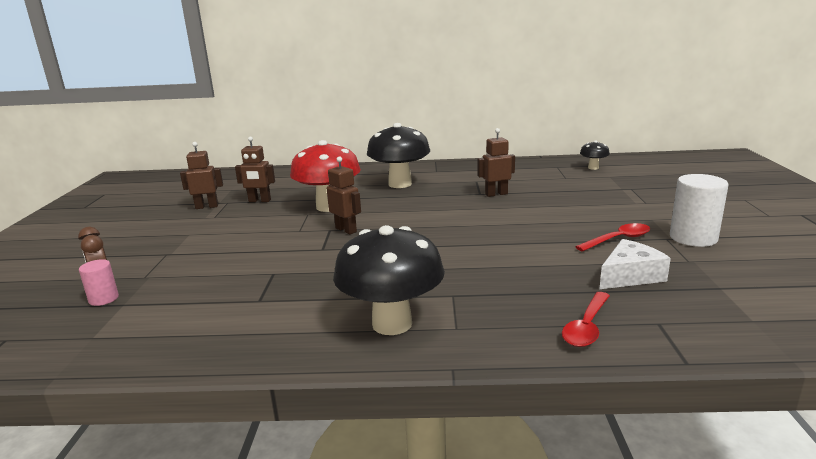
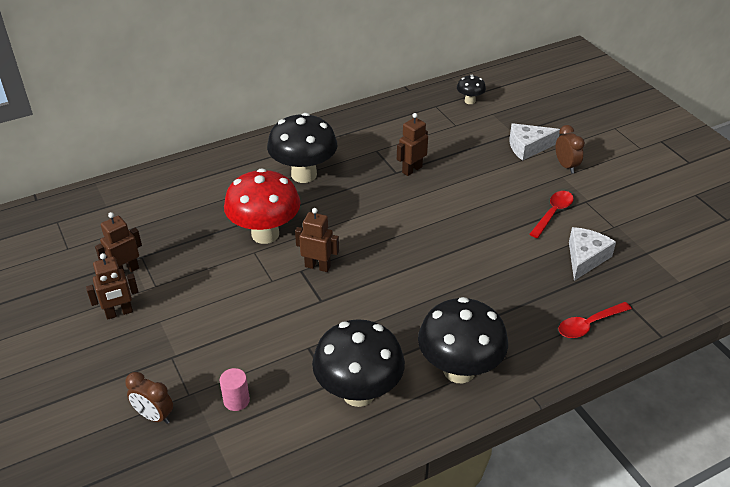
camera: 30 degrees left, 20 degrees up
pink cylinder [79,259,119,306] -> pink cylinder moved to [220,368,250,411]
brown robot [235,136,275,202] -> brown robot moved to [86,253,138,320]
red spoon [562,292,610,347] -> red spoon turned 60 degrees clockwise [559,302,632,338]
white cylinder [670,174,729,247] -> none
none -> black mushroom [312,319,405,407]
none -> white cheese [510,123,560,161]
none -> brown clock [556,125,585,173]

